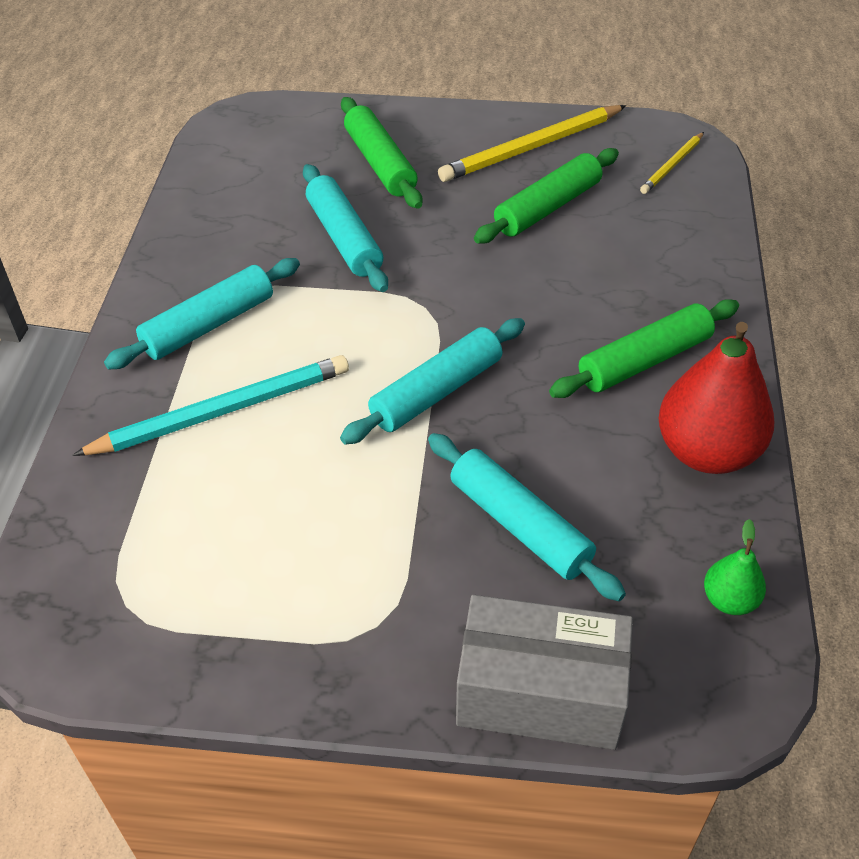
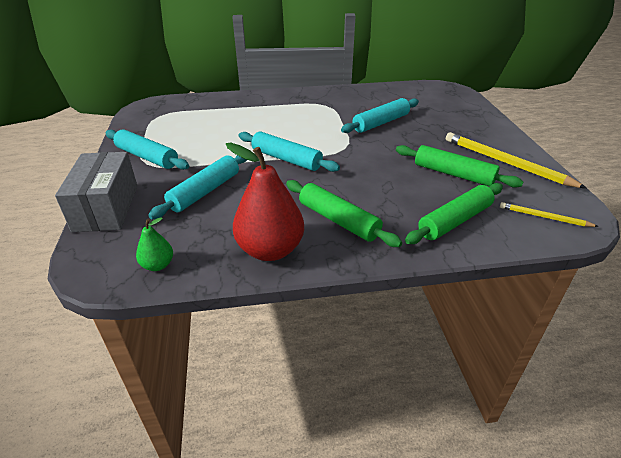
camera: 75 degrees right, 10 degrees down
turquoise pencil [72,355,349,456] -> none
turquoise rolling pin [104,258,300,370] -> turquoise rolling pin moved to [105,129,189,170]
green rolling pin [341,97,422,209] -> green rolling pin moved to [405,183,503,244]

